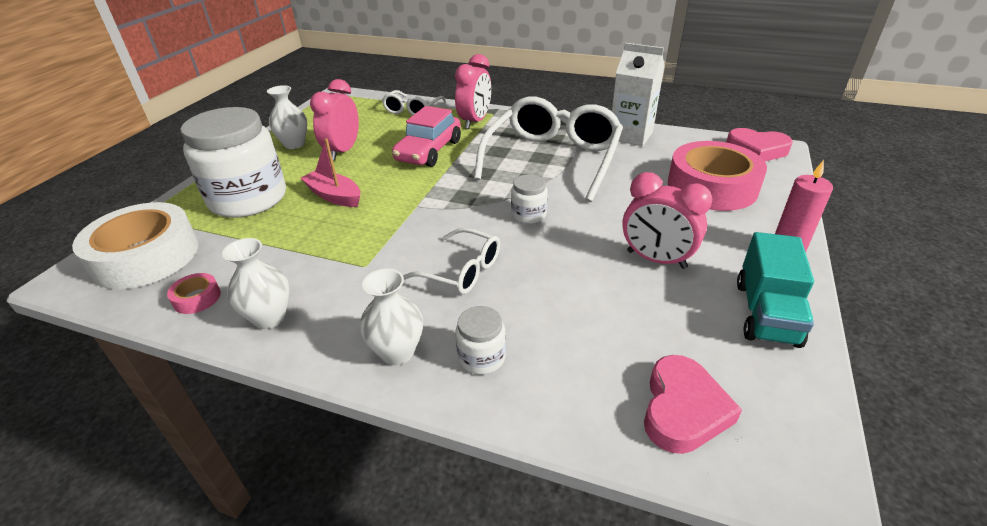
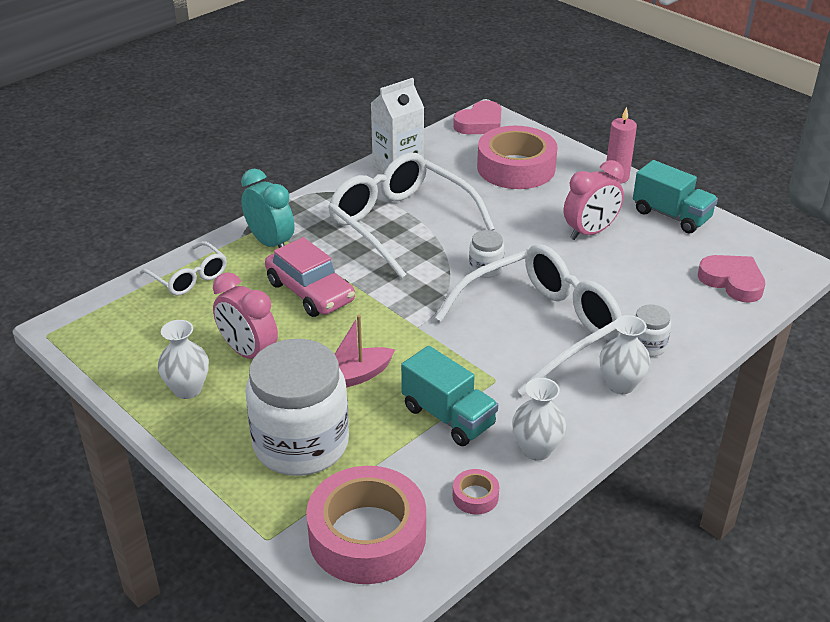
camera: 65 degrees left, 0 degrees up
white tape [72,202,198,289] -> pink tape [306,466,426,584]
white glasses [403,228,500,294] -> white glasses [435,244,622,396], size x1.96
pink clock [455,54,491,129] -> turquoise clock [241,169,295,248]
none -> turquoise truck [401,346,498,446]

